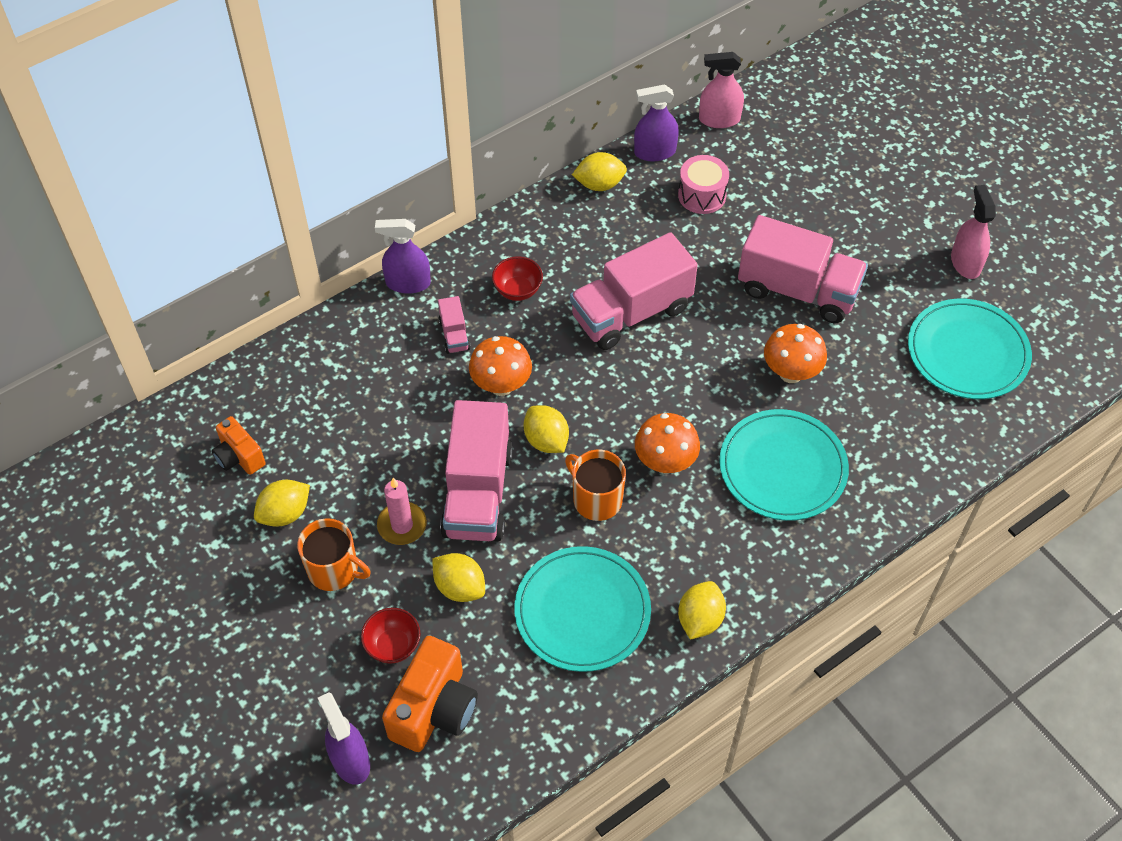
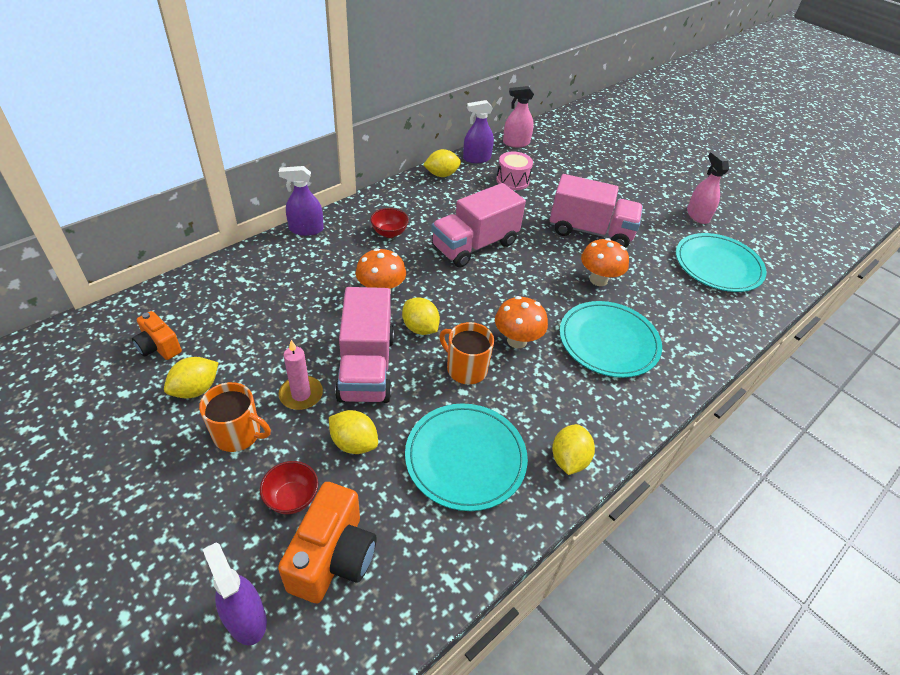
camera: 10 degrees left, 10 degrees down
pink truck [438,296,471,354] -> none

